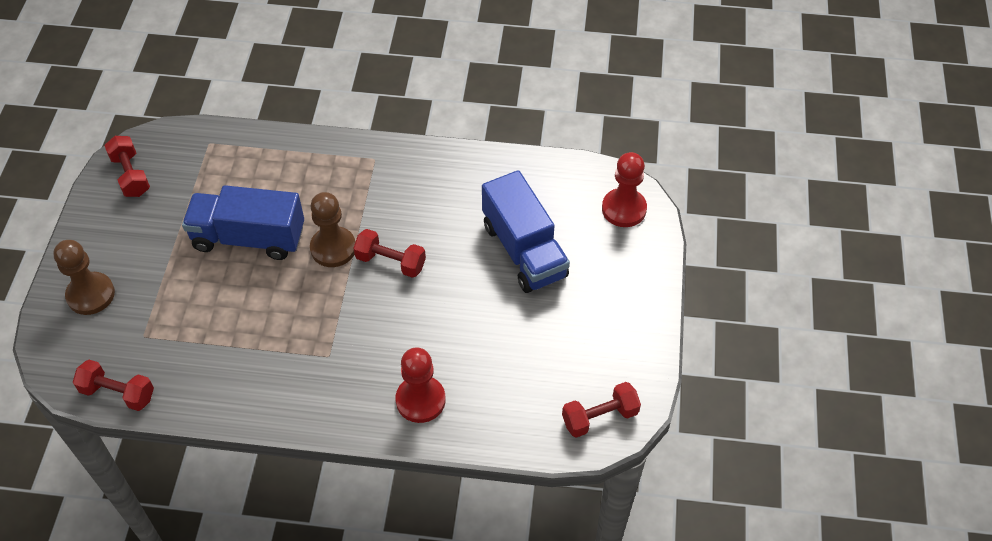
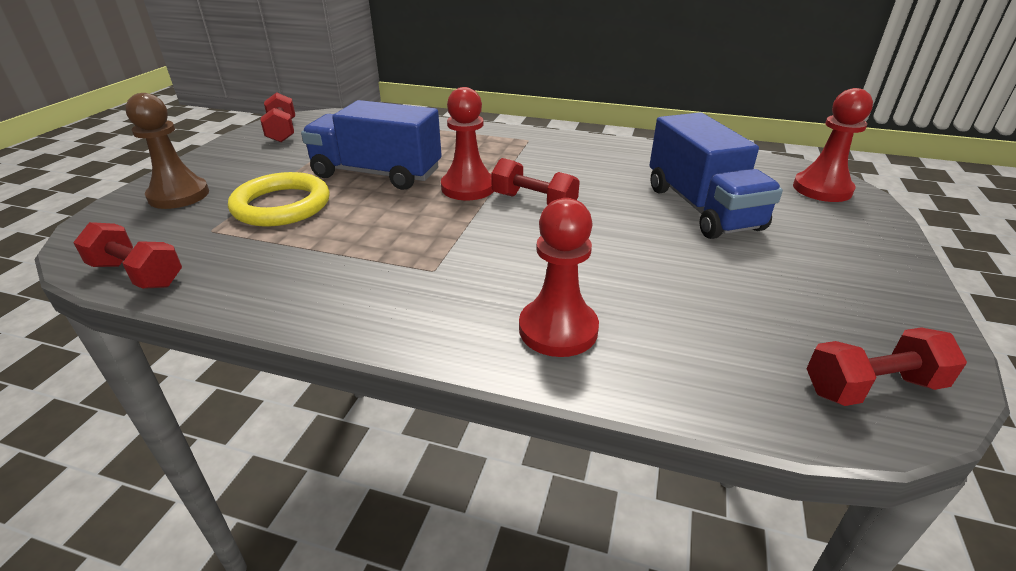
camera: 10 degrees right, 20 degrees down
brown pawn [310,192,355,267] -> red pawn [441,87,494,200]
none -> yellow ring [228,172,330,227]

